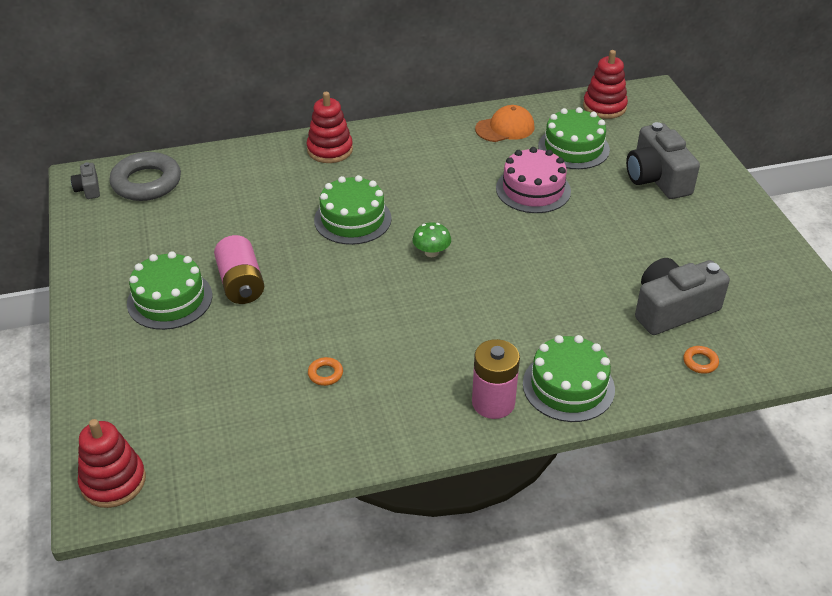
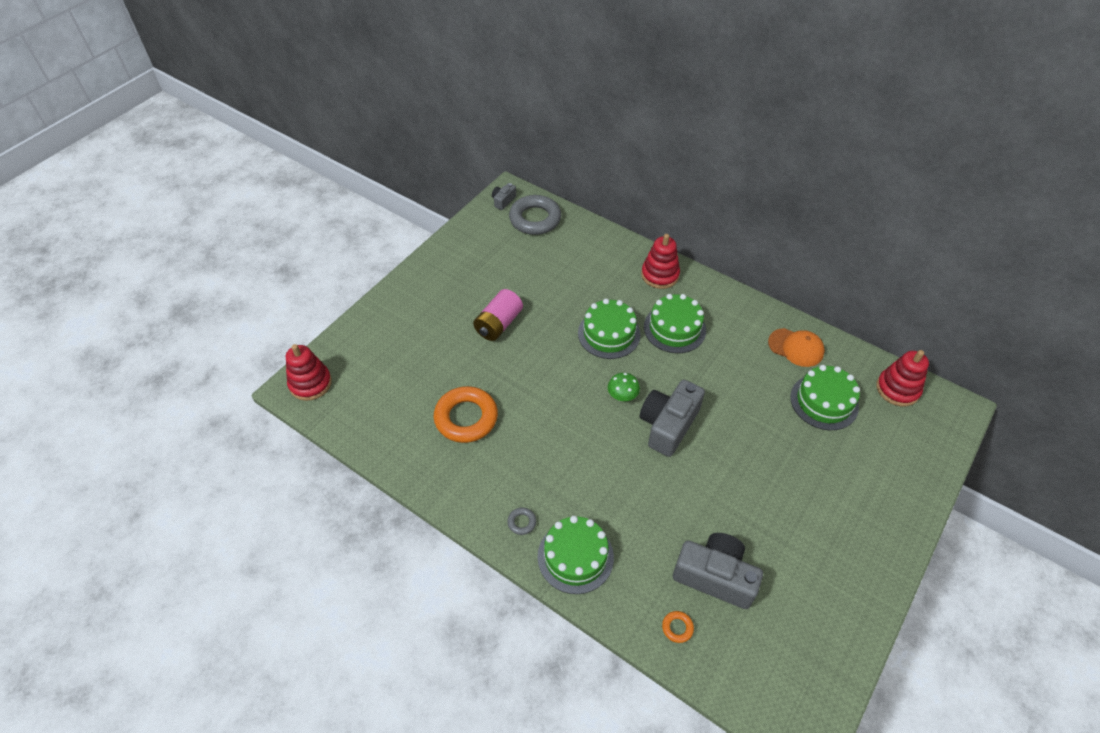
camera: 50 degrees right, 10 degrees up
green cake [127,251,212,330] -> green cake moved to [644,294,706,353]
orange ring [308,357,343,386] -> orange ring [434,386,498,443], size x2.41
pink battery [472,339,520,419] -> grey ring [507,507,536,535]
pink cake [496,147,571,213] -> none
grey camera [626,122,700,199] -> grey camera moved to [640,380,705,457]

